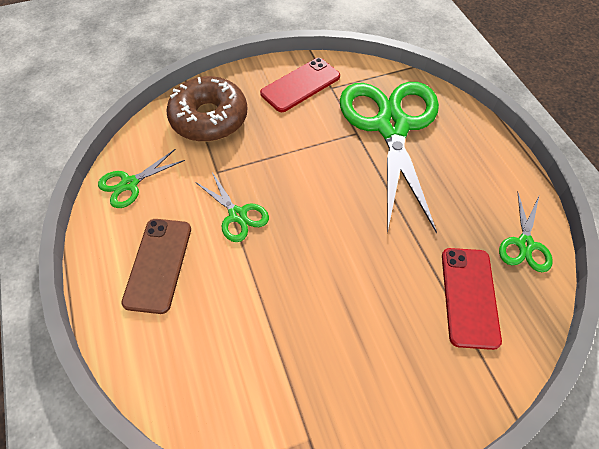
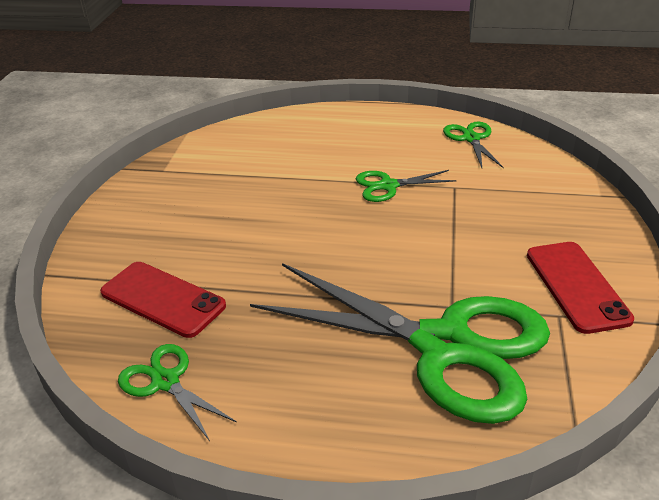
camera: 120 degrees right, 20 degrees down
brown phone [121,219,191,314] -> none
brown donut [166,76,247,142] -> none

